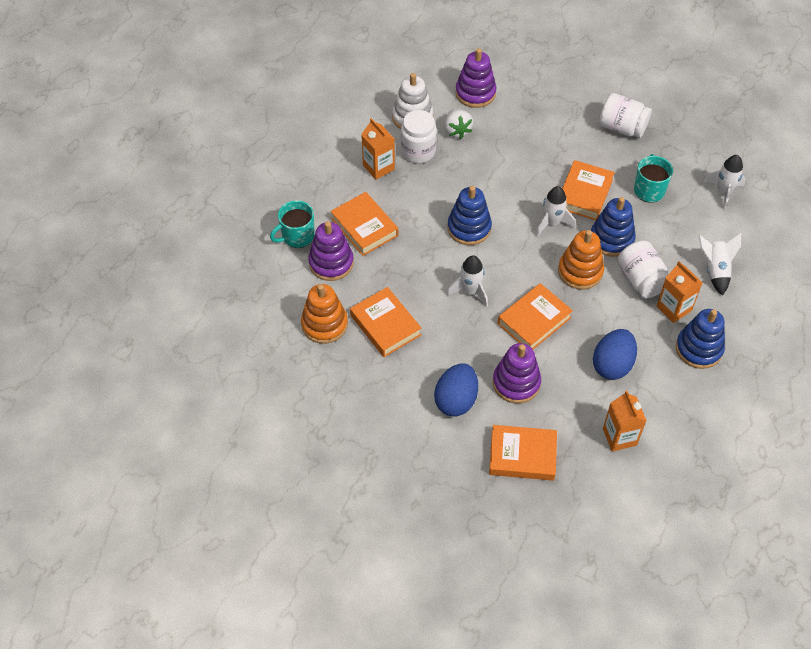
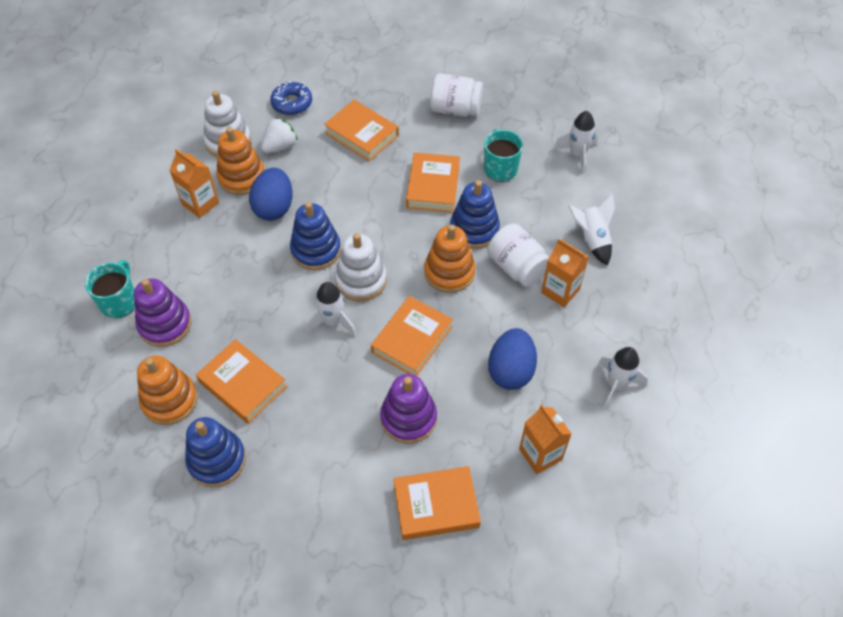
camera: 15 degrees left, 0 degrees up
turquoise mug [270,200,314,248] -> turquoise mug turned 150 degrees clockwise [85,260,135,318]
orange book [330,192,398,256] -> orange book moved to [324,100,399,162]
white jar [400,110,437,163] -> orange stacking toy [216,127,264,195]
blue egg [434,363,478,416] -> blue egg moved to [249,168,293,221]
white strawberry [444,109,473,139] -> white strawberry turned 105 degrees counterclockwise [261,117,298,153]
purple stacking toy [455,48,496,108] -> blue donut [270,81,312,115]
white rocket [536,186,575,237] -> white rocket moved to [598,347,648,409]
blue stacking toy [676,309,725,369] -> blue stacking toy moved to [185,417,246,487]
none -> white stacking toy [335,233,387,301]

